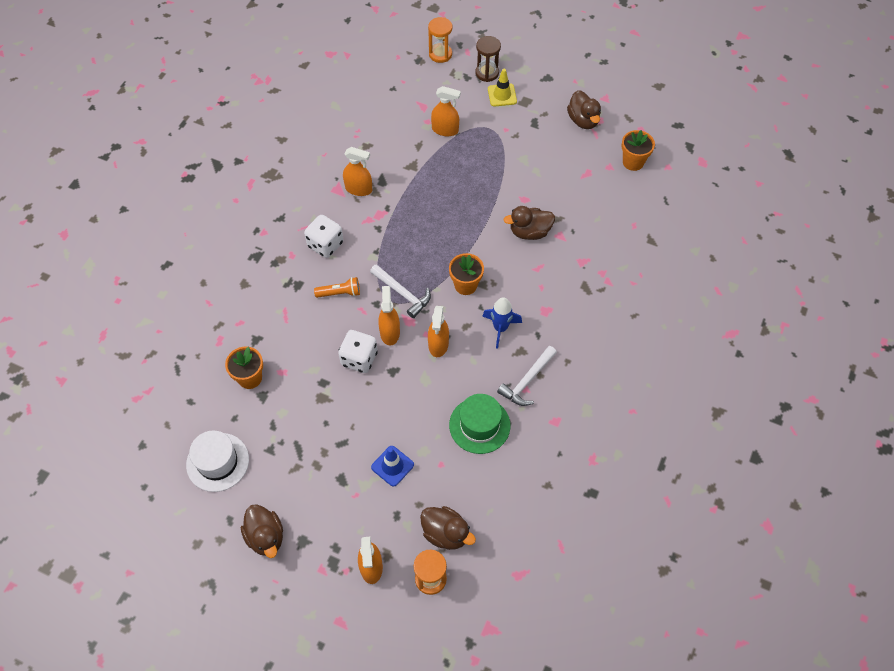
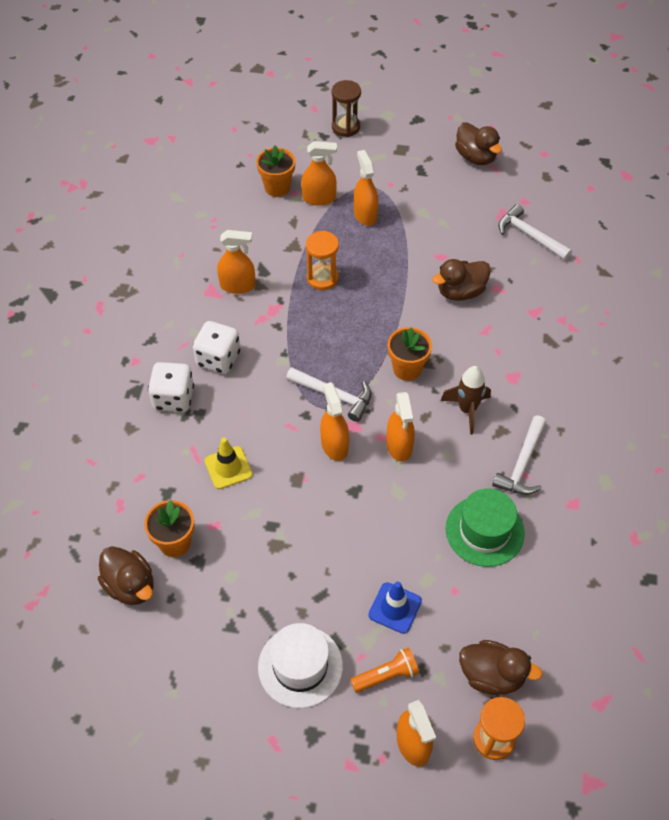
camera: 15 degrees left, 5 degrees down
white hat [186,431,249,492] -> white hat moved to [258,623,343,708]
brown duck [241,504,283,558] -> brown duck moved to [98,546,153,605]
orange flashlight [314,277,360,298] -> orange flashlight moved to [350,647,419,693]
white dice [338,330,378,373] -> white dice moved to [148,362,194,412]
orange hourglass [428,17,452,63] -> orange hourglass moved to [306,231,339,290]
blue rocket [483,297,522,349] -> brown rocket [440,366,491,434]
yellow traffic cone [488,69,517,107] -> yellow traffic cone moved to [205,438,253,489]
orange flower pot [622,130,655,171] -> orange flower pot moved to [256,145,295,197]
none -> orange spray bottle [354,150,378,226]
none -> white hammer [498,204,572,260]

